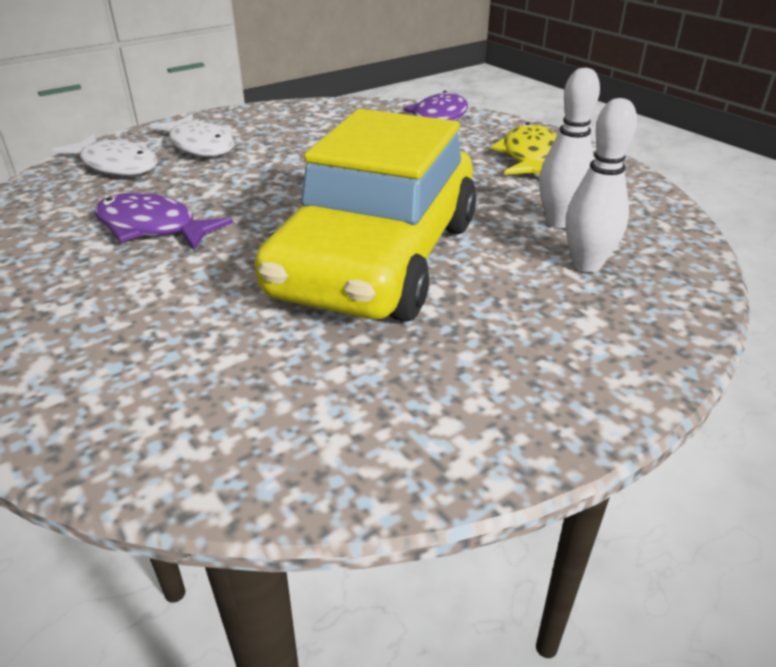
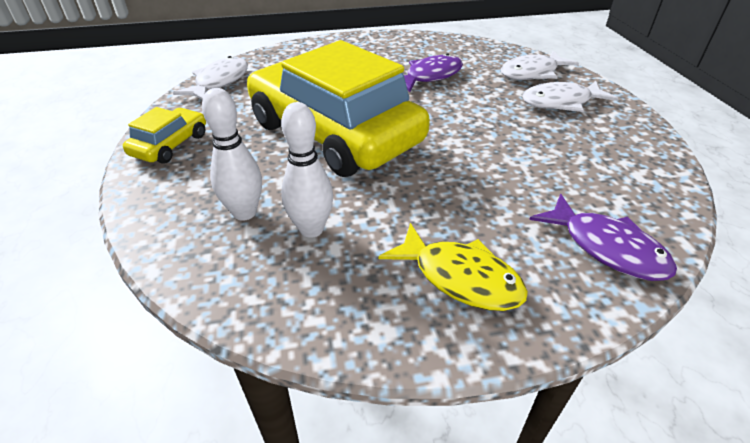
camera: 115 degrees right, 5 degrees up
none -> yellow car [123,107,206,164]
none -> white fish [173,56,248,100]

